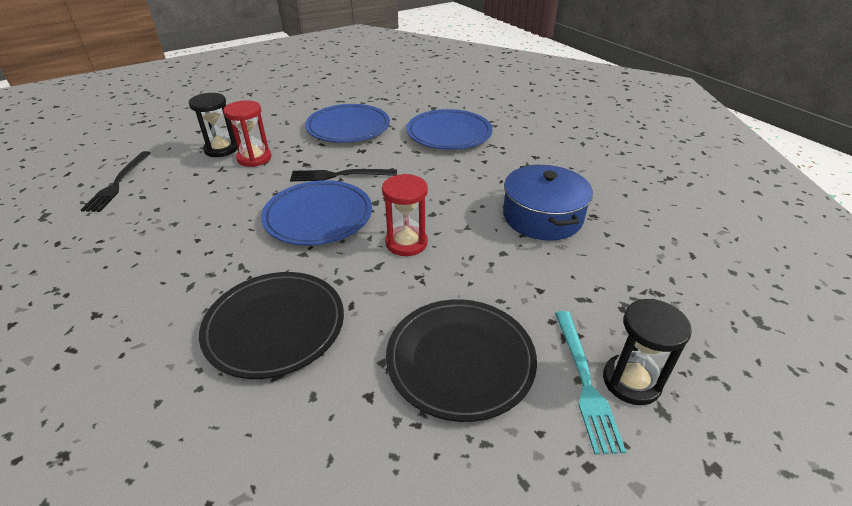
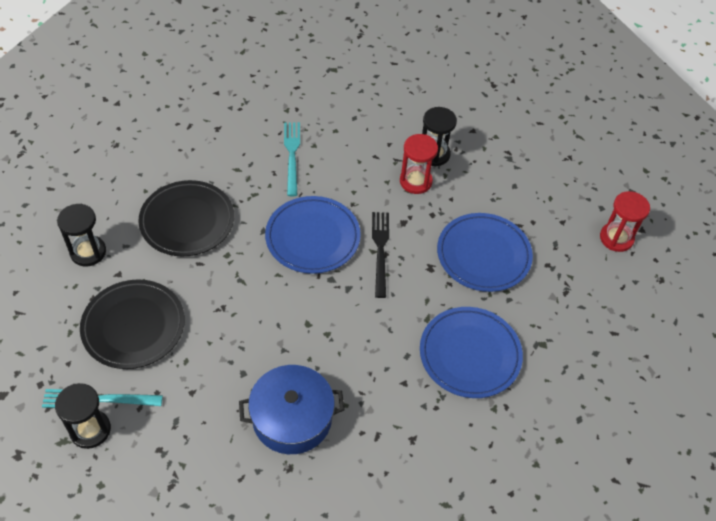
camera: 90 degrees right, 15 degrees up
black fork [81,151,151,212] -> none
red hourglass [382,174,428,256] -> red hourglass moved to [600,191,650,252]
none -> black hourglass [57,204,106,266]
none -> turquoise fork [284,122,300,196]

